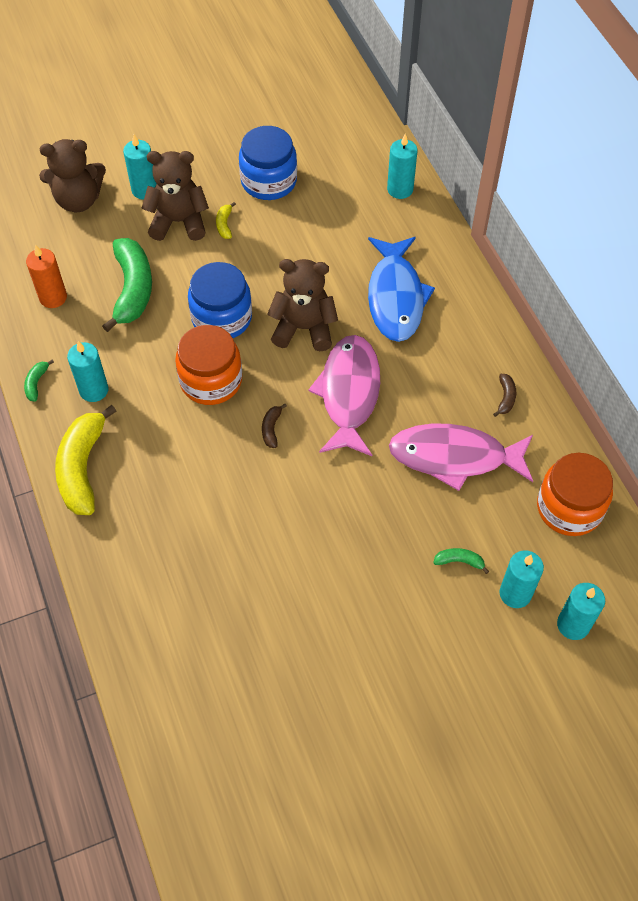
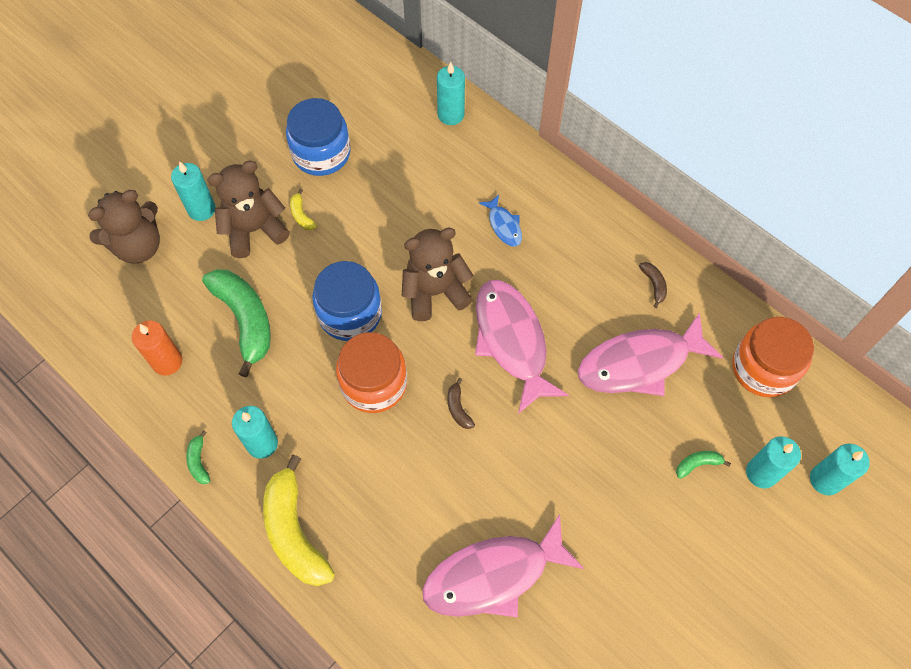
camera: 25 degrees left, 5 degrees up
blue fish [368,237,435,342] -> blue fish [479,194,522,247], size x0.46
none -> pink fish [423,514,584,617]

